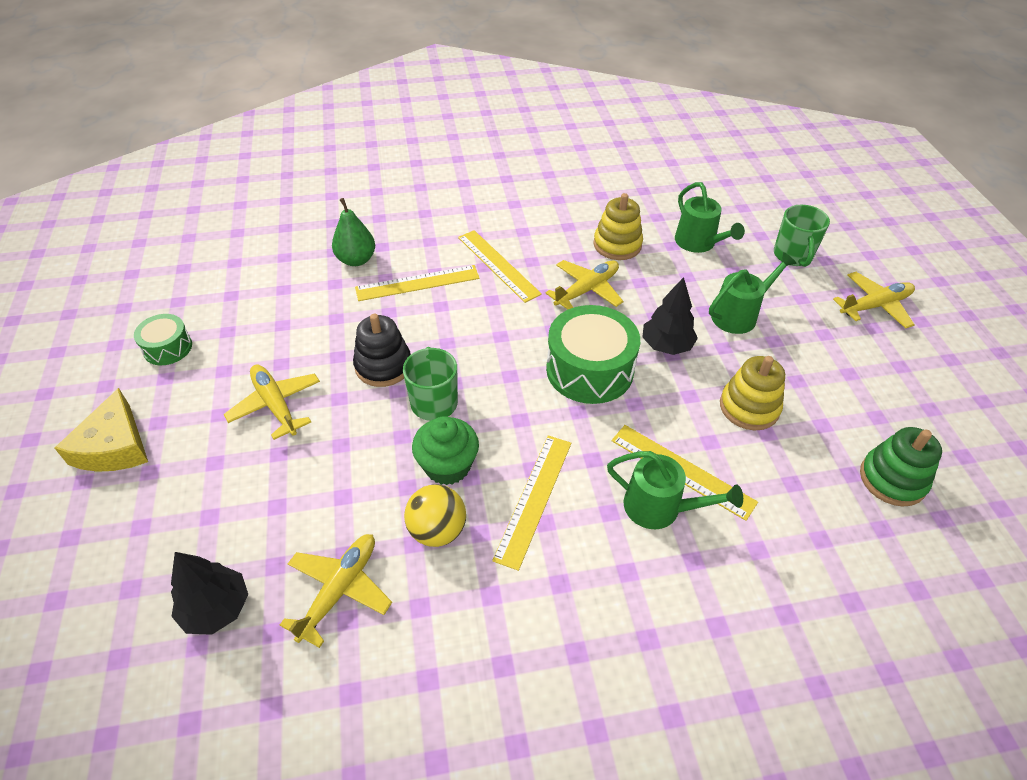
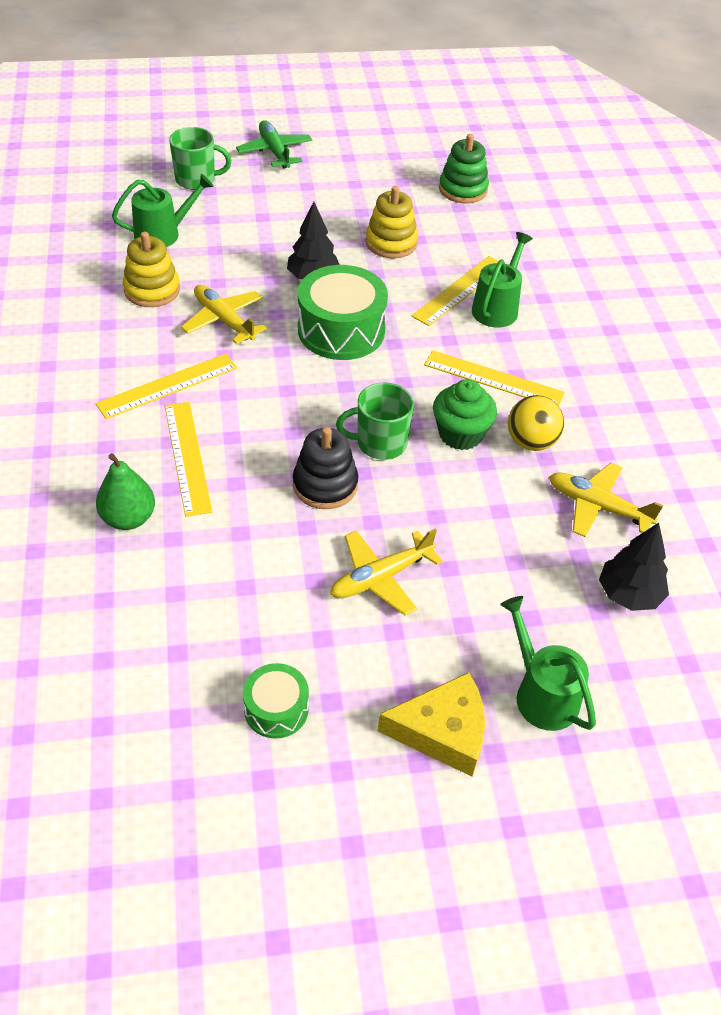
camera: 90 degrees left, 0 degrees up
green watering can [709,252,797,334] -> green watering can moved to [500,596,596,731]
yellow plane [833,272,915,329] -> green plane [236,120,312,169]

